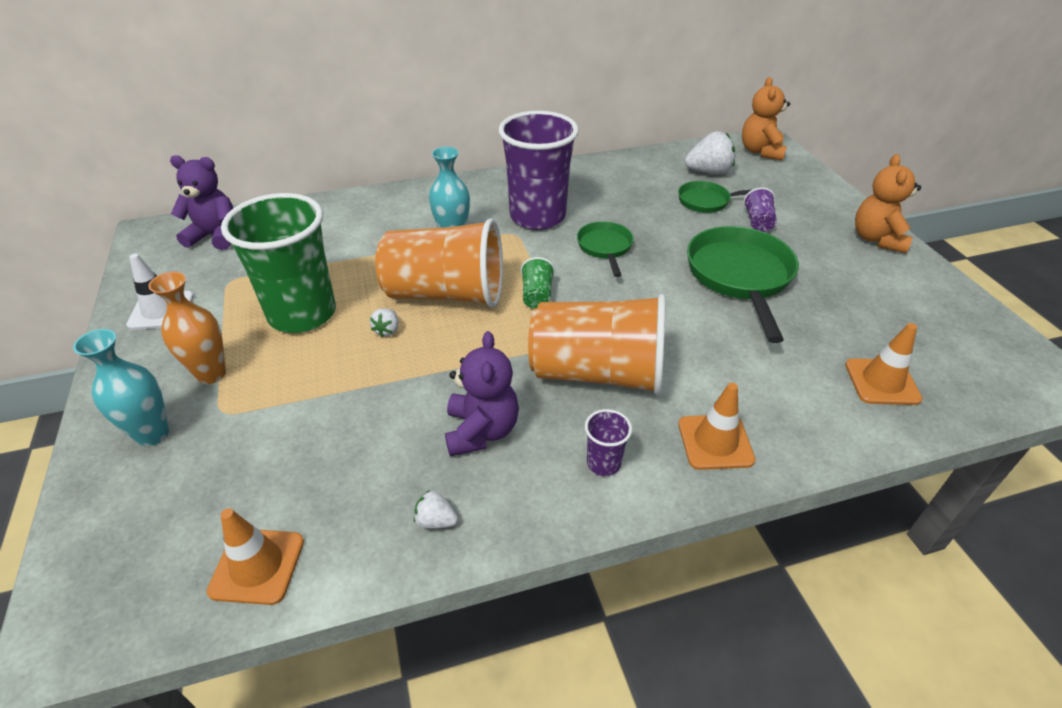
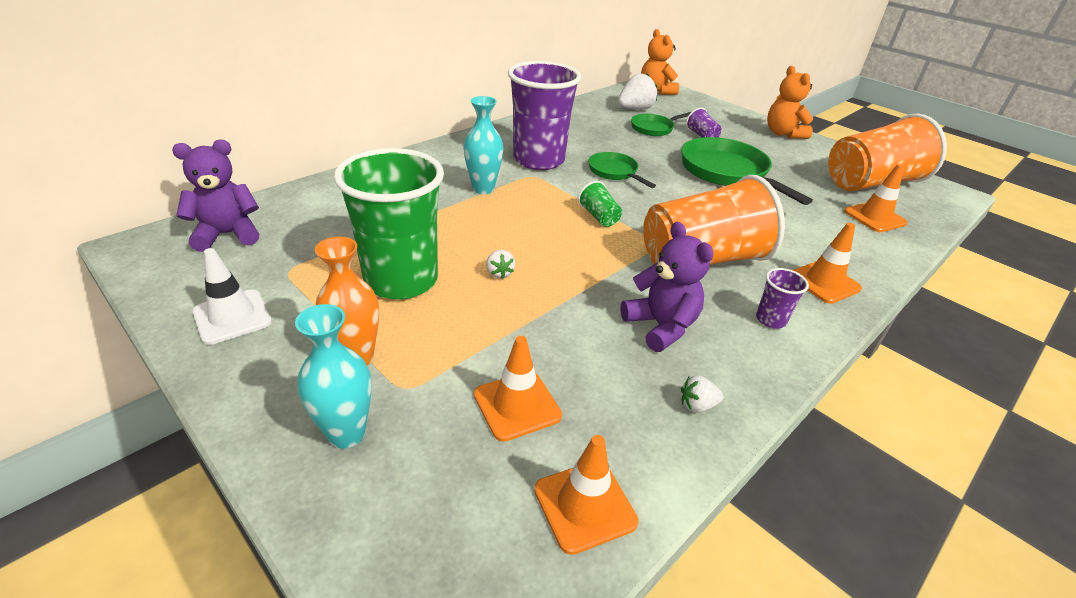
camera: 30 degrees left, 5 degrees down
orange cup [375,218,503,308] -> orange cup moved to [828,113,947,191]
none -> orange traffic cone [474,336,562,442]

